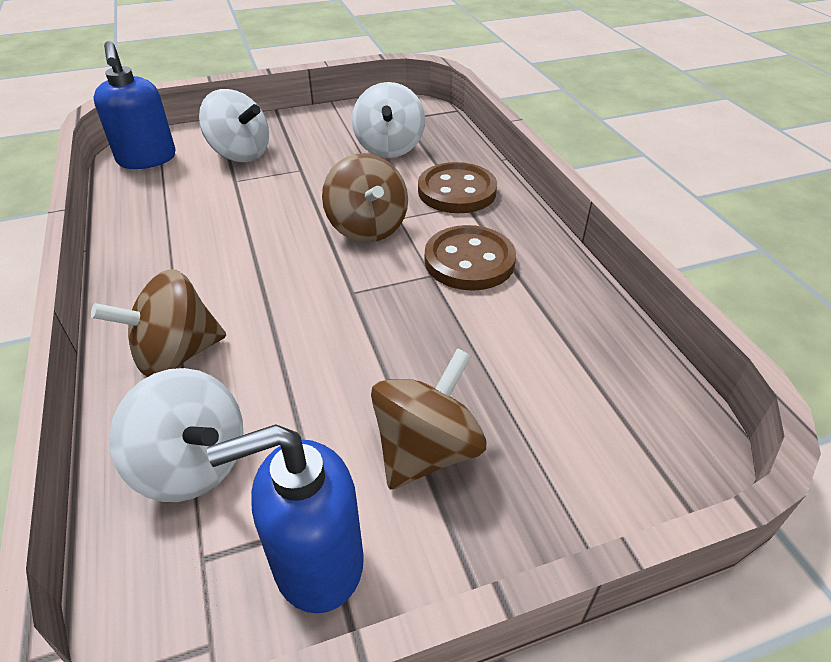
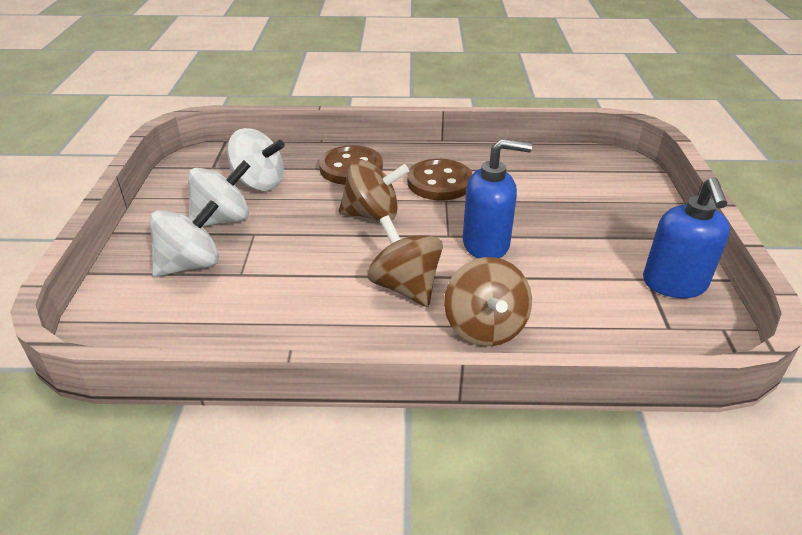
camera: 70 degrees left, 5 degrees down
blue soap dispenser [93,41,176,169] -> blue soap dispenser moved to [463,139,532,258]
white spinning top [109,368,243,502] -> white spinning top moved to [188,160,250,227]
brown spinning top [371,348,486,490] -> brown spinning top moved to [367,215,443,307]

